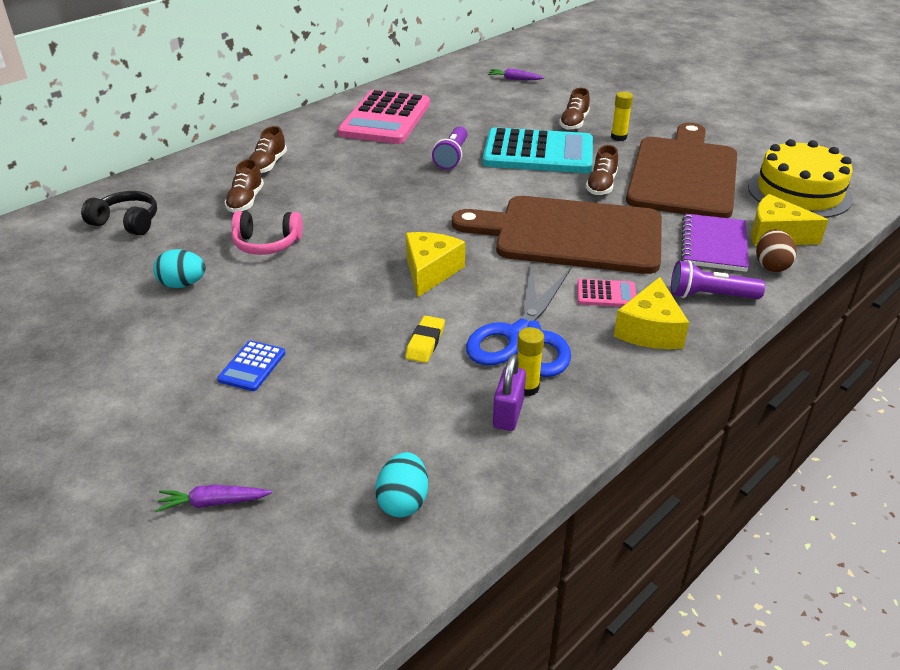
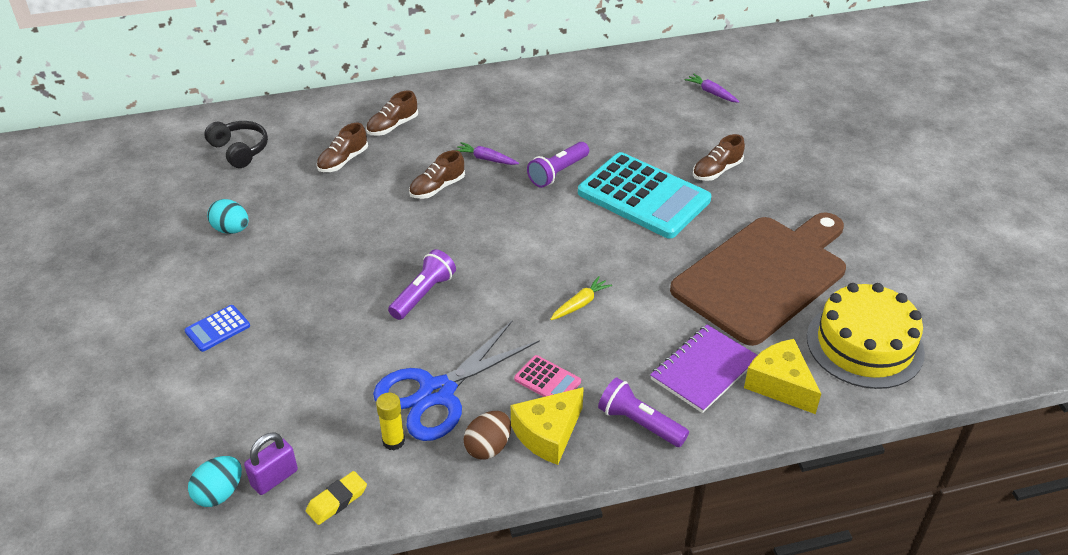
camera: 30 degrees right, 5 degrees up
purple carrot [155,485,272,512] -> purple carrot moved to [457,142,519,165]
pink headphones [232,211,303,255] -> none
pink calculator [338,90,430,144] -> none
yellow cheese [405,232,465,298] -> purple flashlight [388,249,456,320]
yellow eraser [405,316,445,363] -> yellow eraser moved to [306,471,367,525]
brown cutting board [452,196,662,274] -> yellow carrot [550,276,612,320]
purple padlock [493,354,526,431] -> purple padlock moved to [244,432,298,495]
brown shoe [586,145,618,195] -> brown shoe moved to [409,150,465,199]
yellow glue stick [611,92,633,141] -> none
brown egg [756,229,797,272] -> brown egg moved to [464,411,511,460]

